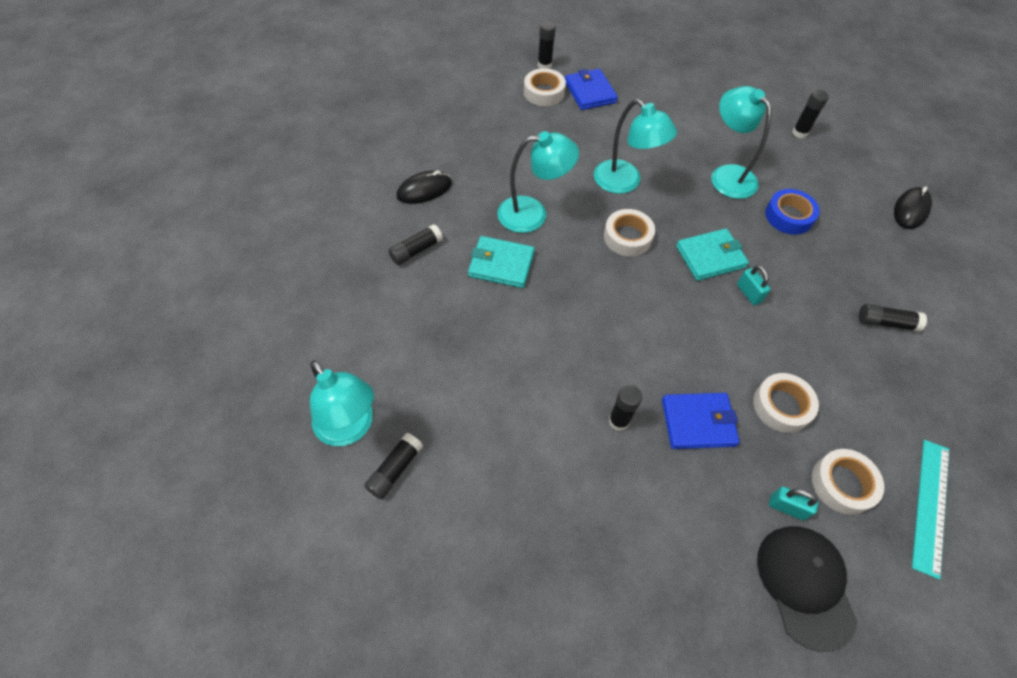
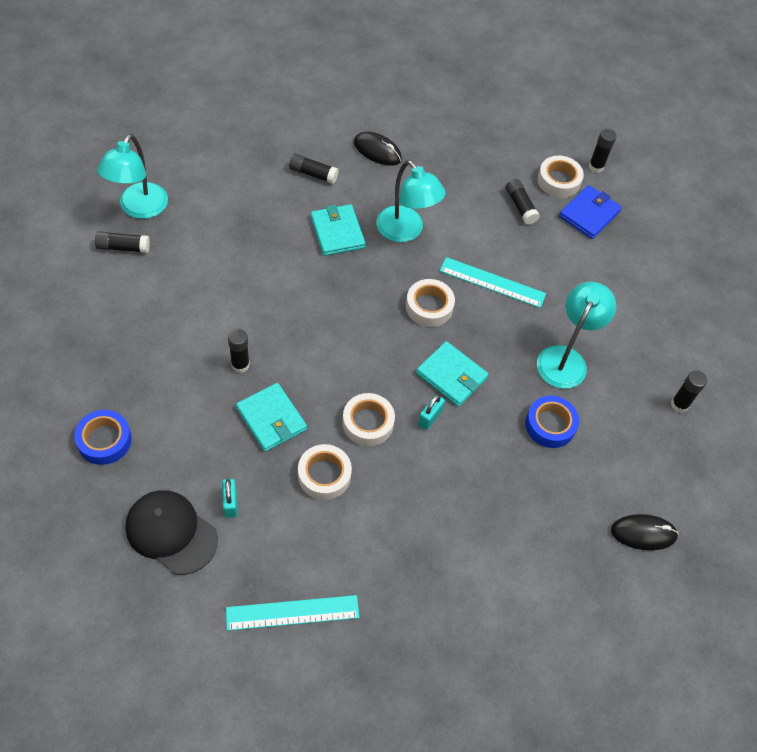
camera: 55 degrees right, 0 degrees up
turquoise lamp [594,99,677,194] -> turquoise ruler [440,257,546,308]
blue wallet [662,393,740,449] -> turquoise wallet [236,383,307,452]
black cap [757,526,857,652] -> black cap turned 105 degrees counterclockwise [126,490,218,575]
white tape [812,449,884,515] -> white tape moved to [342,393,395,446]
black glue stick [859,304,927,332] -> black glue stick moved to [506,179,540,225]
none -> blue tape [74,410,132,465]

